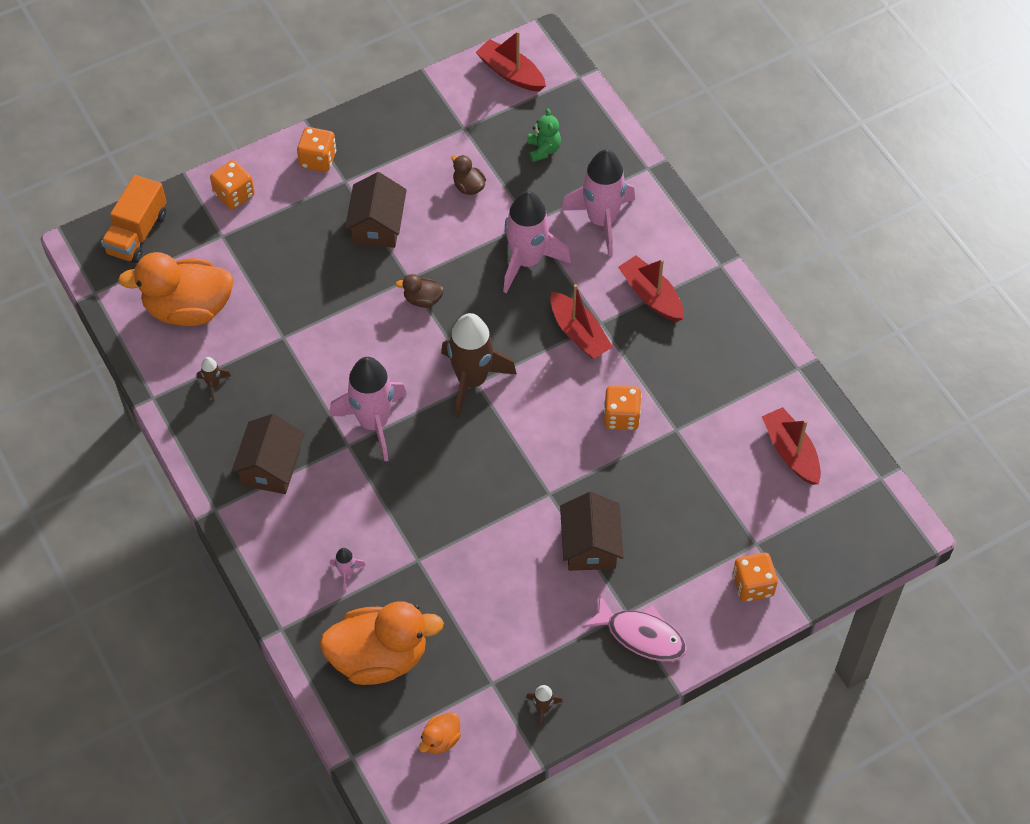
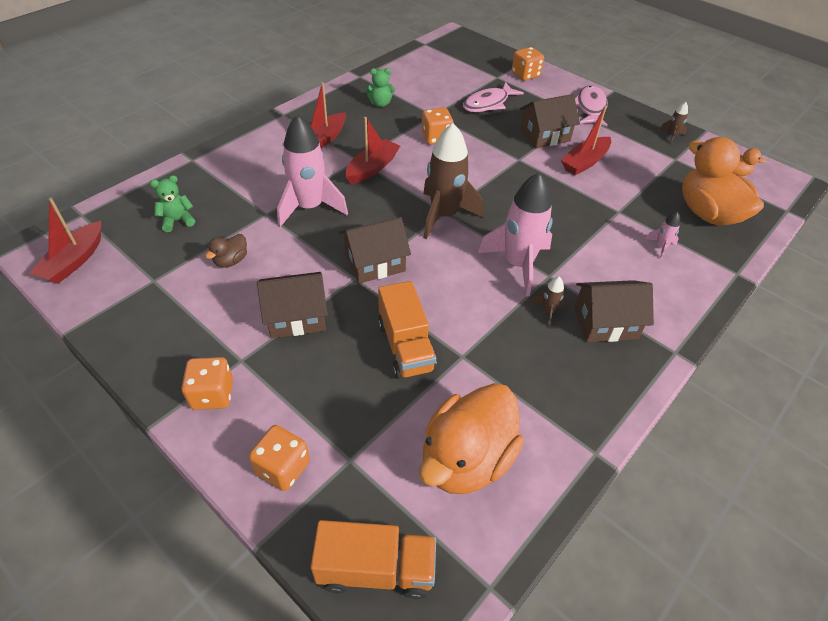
camera: 110 degrees left, 10 degrees down
orange duck [118,252,234,326] -> orange duck turned 60 degrees clockwise [420,383,524,494]
brown rocket [197,357,231,401] -> brown rocket moved to [531,277,566,327]
brown duck [395,274,444,308] -> brown house [339,217,411,284]
pink rocket [561,150,635,256] -> none
red boat [762,407,821,485] -> red boat moved to [561,106,611,175]
none -> green teddy bear [365,68,395,107]
none -> orange truck [378,281,437,379]
none -> pink fish [463,82,524,112]

